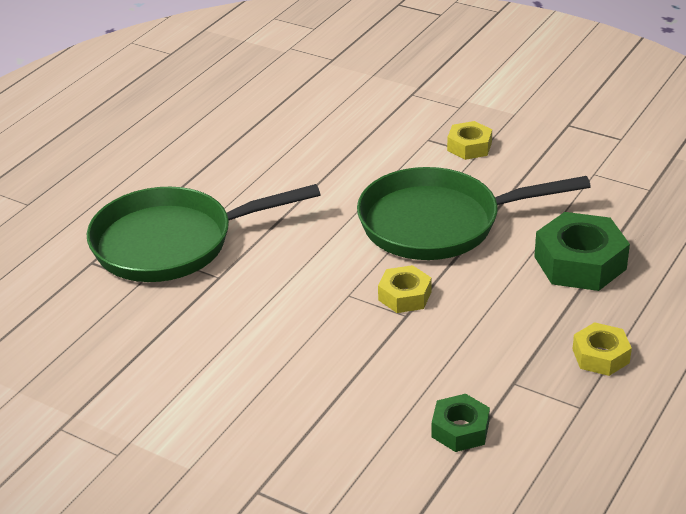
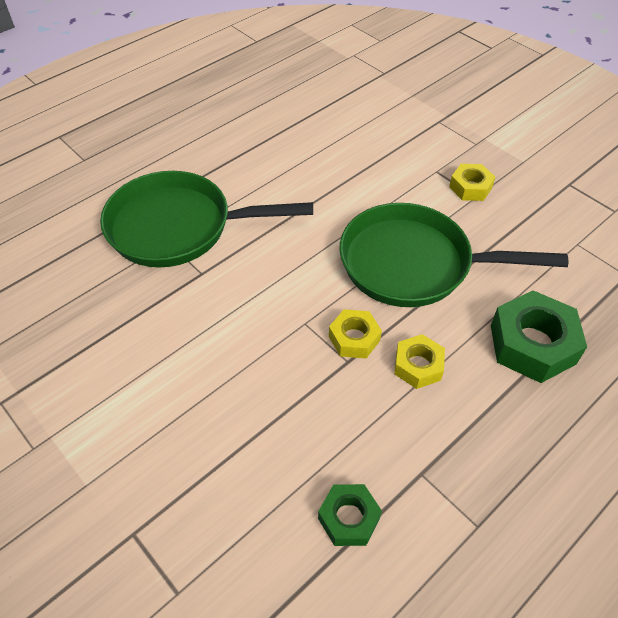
camera: 15 degrees right, 15 degrees up
yellow nut [572,322,632,376] -> yellow nut moved to [394,334,445,389]

